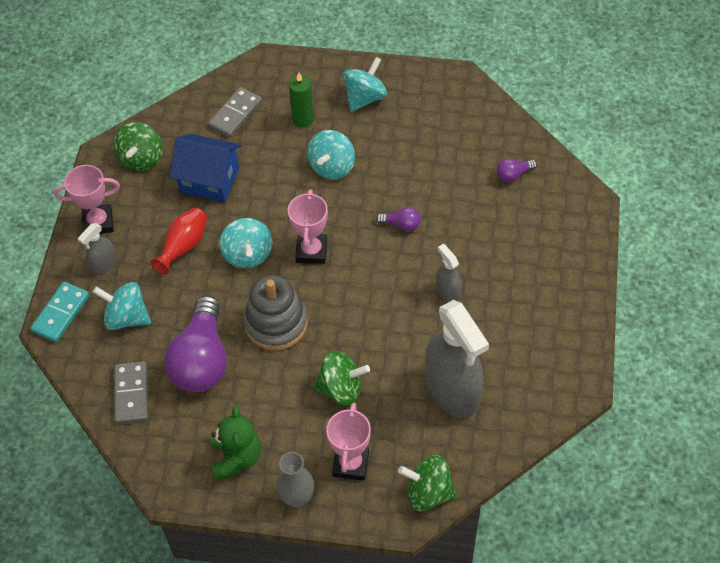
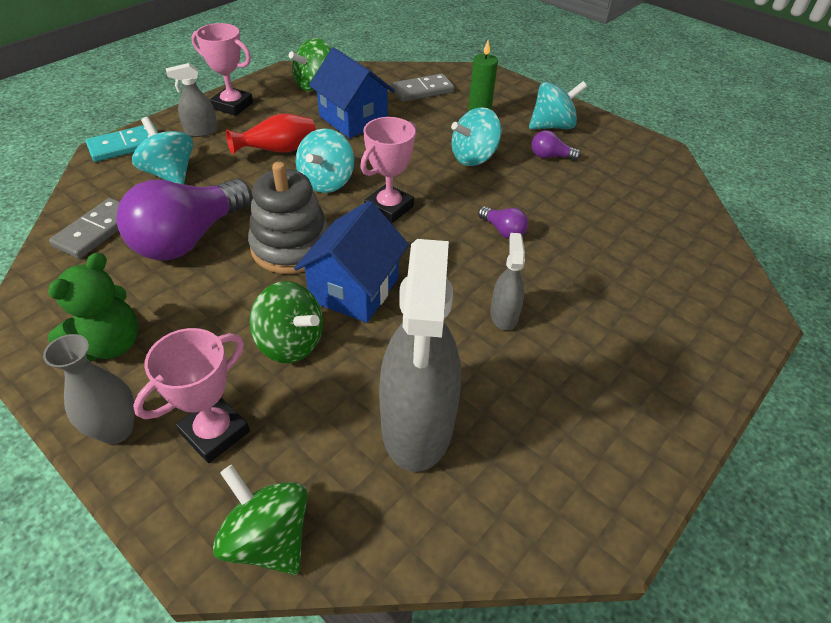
camera: 30 degrees right, 10 degrees down
purple light bulb [496,159,537,182] -> purple light bulb moved to [532,130,581,160]
none -> blue house [294,201,409,323]

